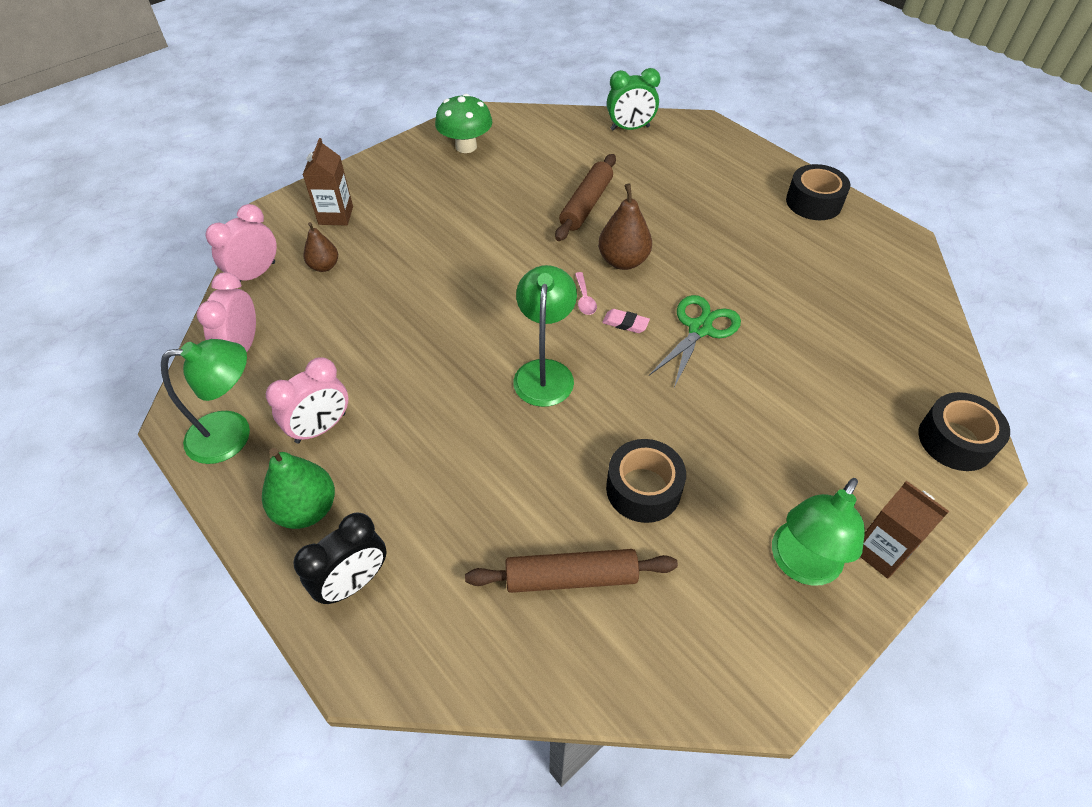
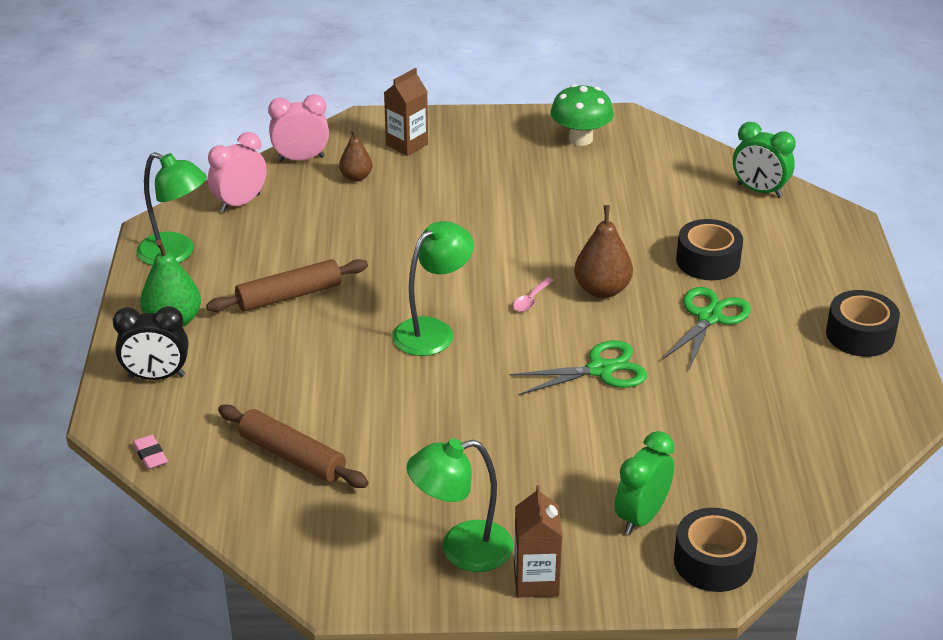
camera: 40 degrees right, 15 degrees down
pink clock [266,357,348,443] -> none
brown rolling pin [555,154,616,241] -> brown rolling pin moved to [206,259,368,312]
pink eraser [602,309,650,333] -> pink eraser moved to [133,435,168,470]
black tape [606,439,686,523] -> black tape moved to [676,219,743,280]
none -> green clock [615,431,675,535]
none -> green scissors [662,287,751,369]

